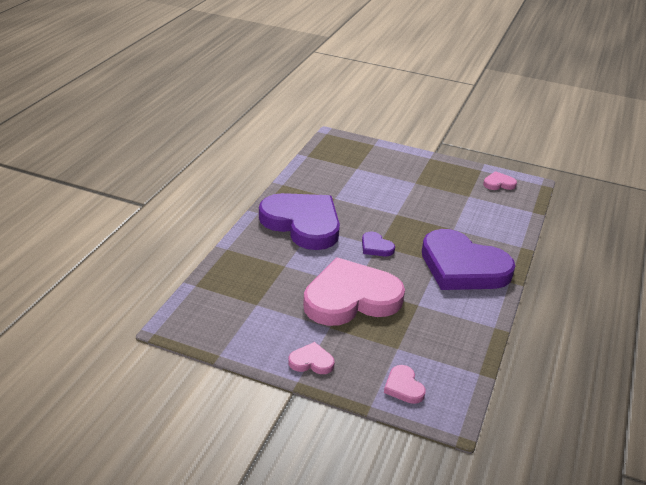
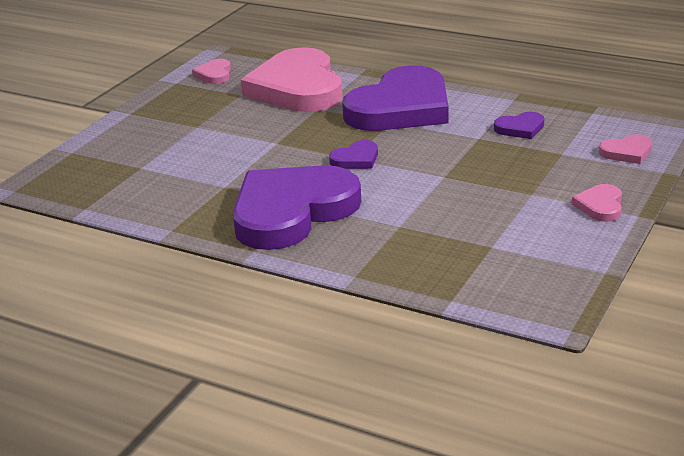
camera: 80 degrees left, 5 degrees down
pink heart [303,257,405,326] -> pink heart moved to [241,47,342,112]
none -> purple heart [494,112,544,139]

